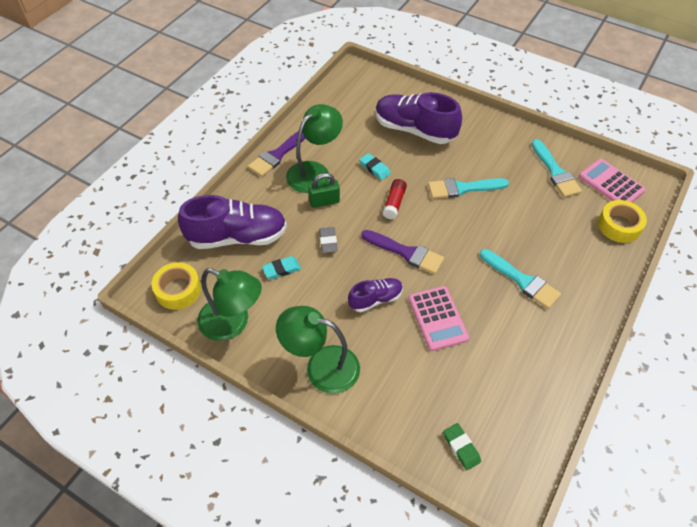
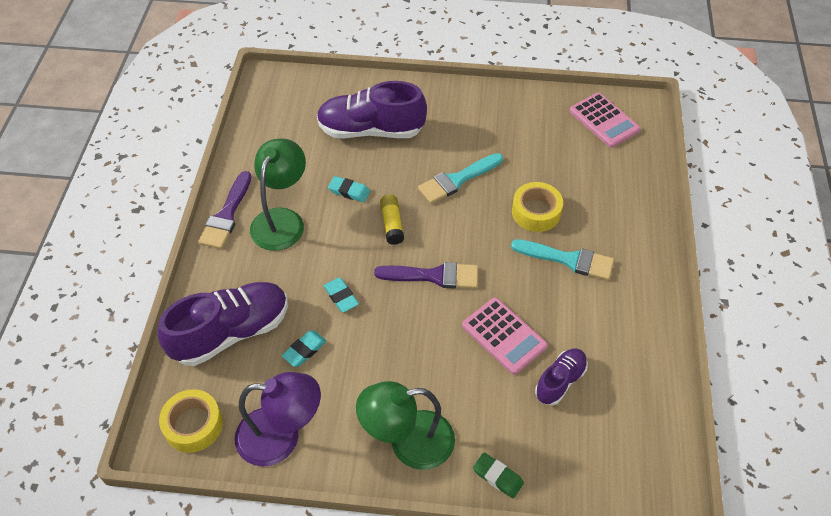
camera: 25 degrees left, 0 degrees up
green lamp [197,268,262,341] -> purple lamp [235,372,321,467]
green padlock [308,173,340,208] -> none
grey eraser [319,227,338,253] -> turquoise eraser [323,278,359,312]
purple shoe [348,278,403,312] -> purple shoe moved to [535,349,588,405]
red glue stick [383,179,407,219] -> yellow glue stick [380,194,404,245]
green eraser [443,423,481,470] -> green eraser moved to [473,453,524,499]
turquoise brush [532,139,582,197] -> none
pink calculator [579,159,646,202] -> pink calculator turned 150 degrees counterclockwise [570,93,641,148]
yellow tape [598,200,647,243] -> yellow tape moved to [512,182,563,232]

